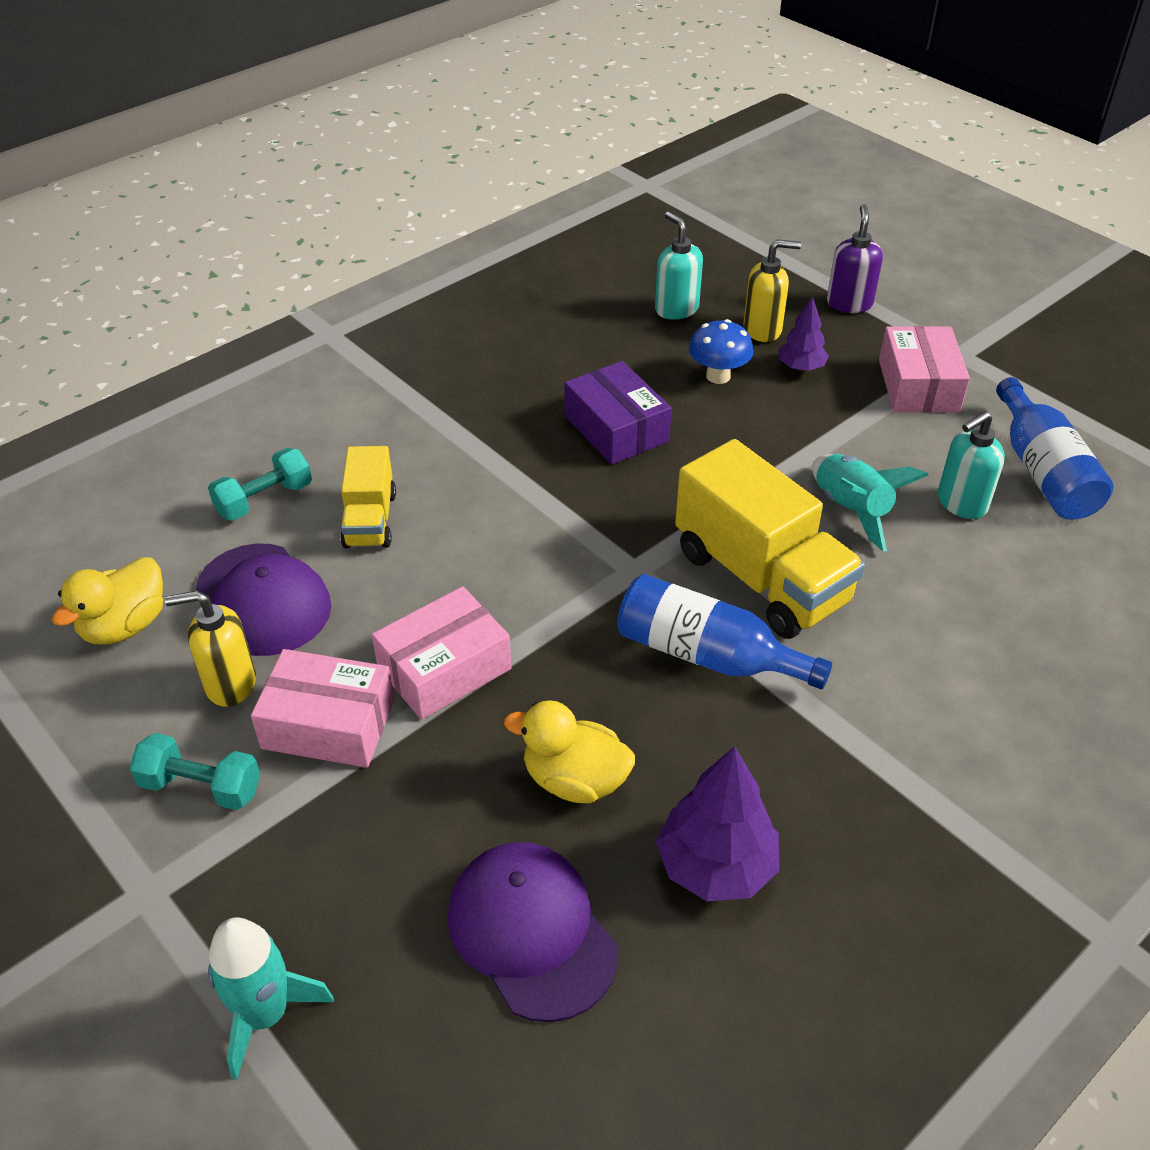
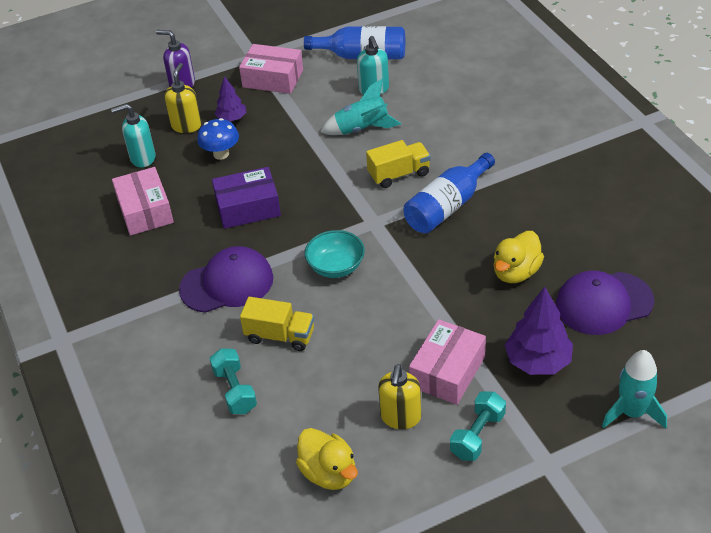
camera: 70 degrees left, 0 degrees up
purple cap [196,543,331,656] -> purple cap moved to [179,246,273,313]
pink box [372,586,511,720] -> pink box moved to [112,167,174,236]
purple tree [656,746,779,901] -> purple tree moved to [505,287,573,375]
yellow truck [675,439,865,639] -> yellow truck [366,140,431,188], size x0.56
none -> turquoise bowl [304,230,365,278]

